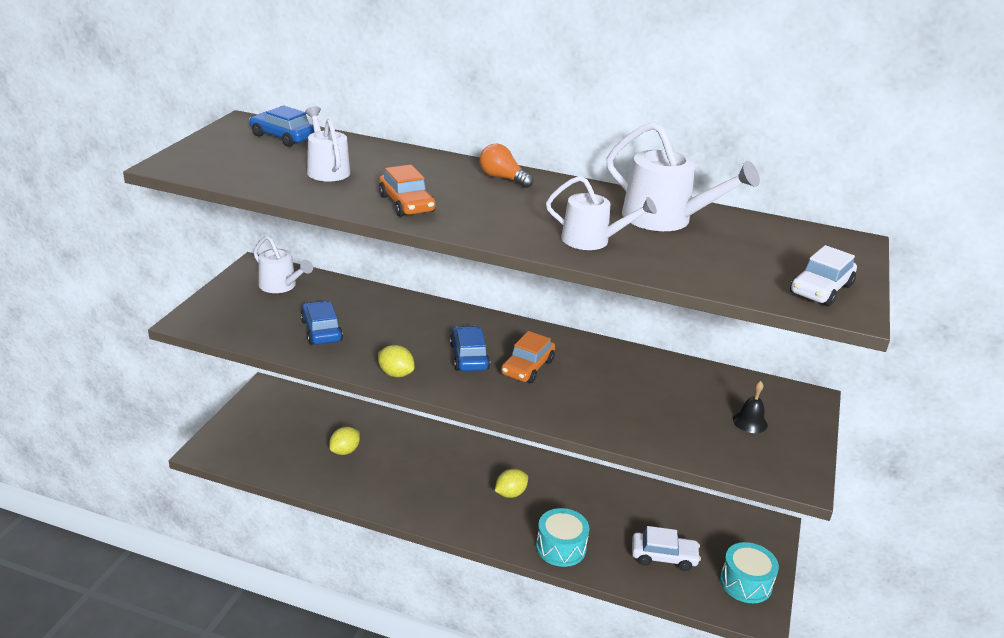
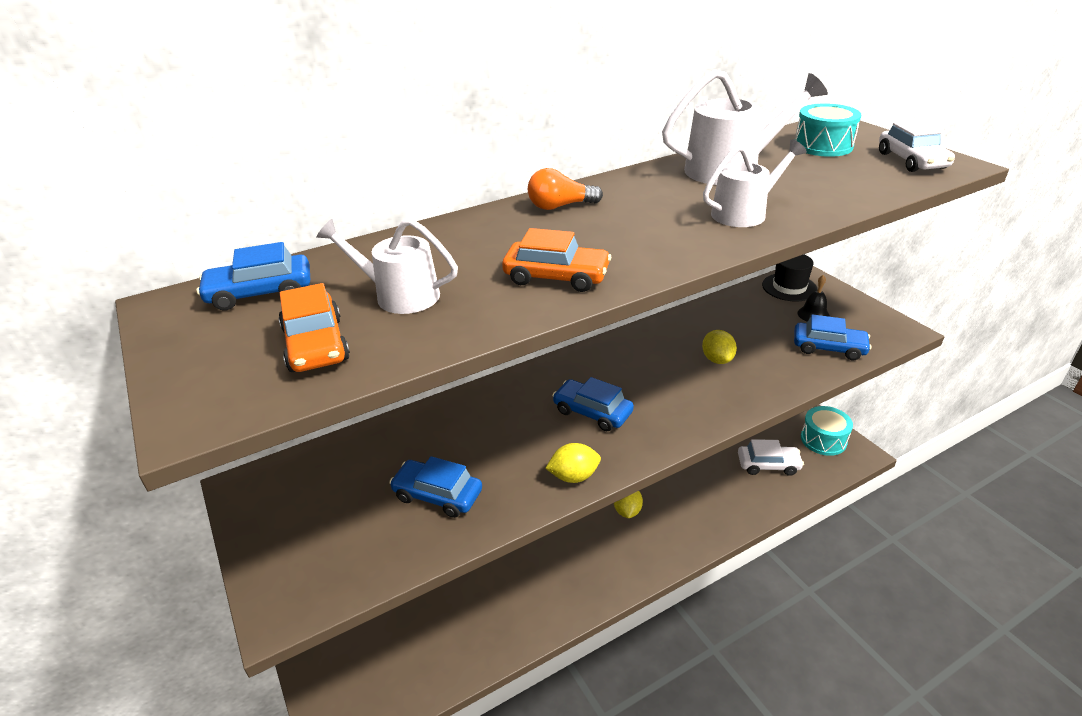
camera: 45 degrees left, 5 degrees up
white watering can [253,236,313,293] -> none
yellow lemon [329,427,360,455] -> yellow lemon moved to [702,330,737,364]
orange car [501,331,555,383] -> orange car moved to [279,283,350,372]
turquoise drum [536,508,590,567] -> turquoise drum moved to [795,103,861,157]
white car [632,526,701,571] -> white car turned 45 degrees clockwise [738,439,804,476]
none -> black hat [762,254,818,301]
none -> blue car [794,314,872,360]

